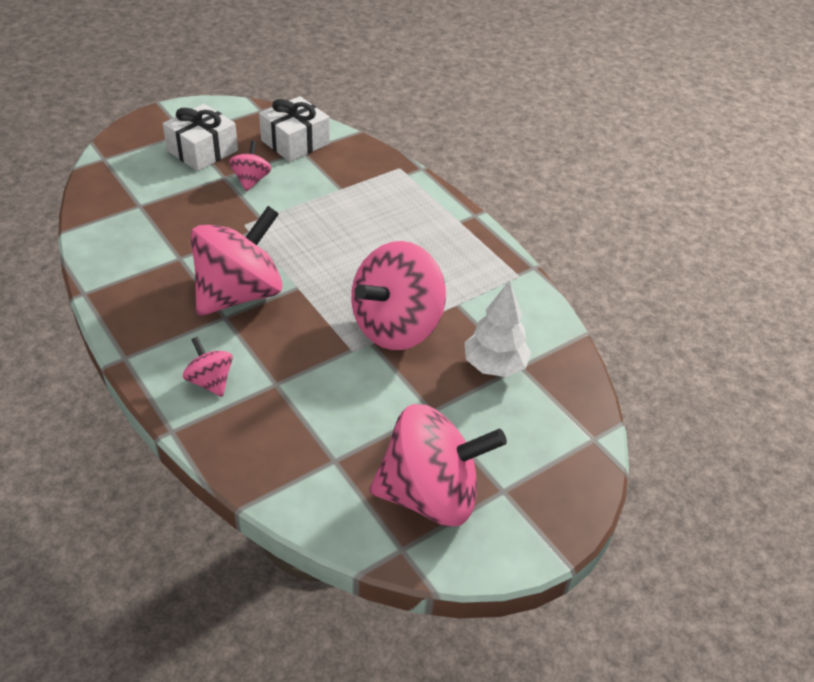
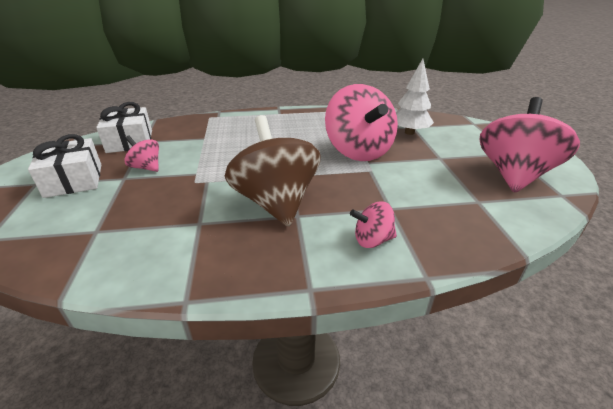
camera: 60 degrees left, 10 degrees down
pink spinning top [191,206,283,316] -> brown spinning top [225,115,321,227]

